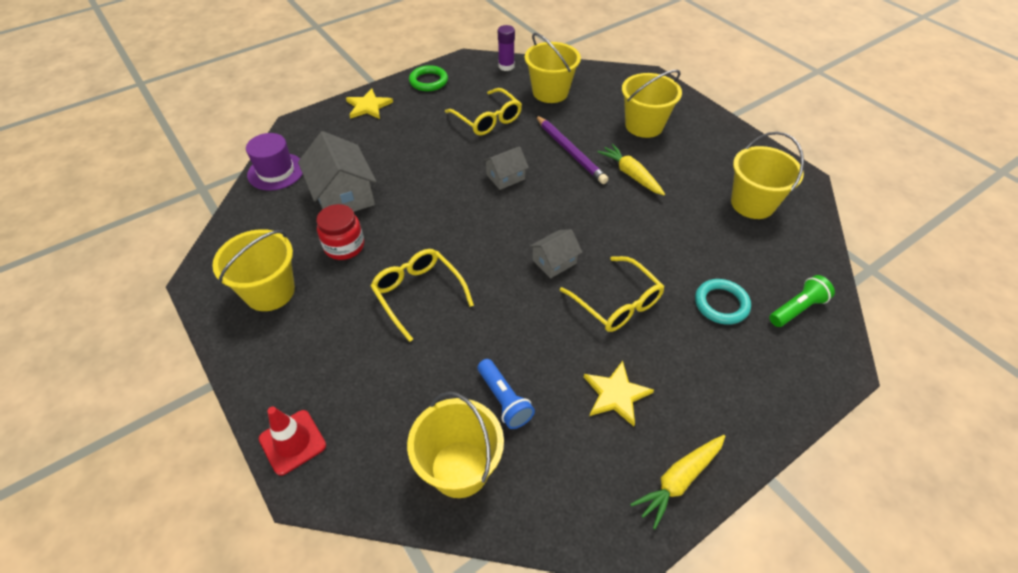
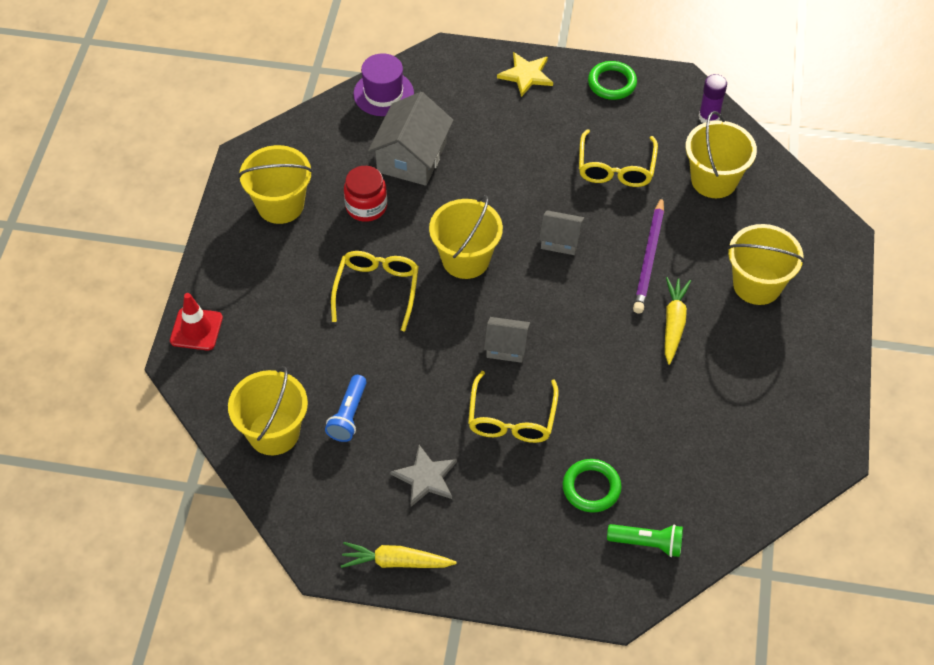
camera: 45 degrees right, 5 degrees up
yellow star [584,361,654,426] -> grey star [390,445,457,507]
turquoise ring [695,279,751,325] -> green ring [563,459,622,513]
yellow bucket [731,132,804,219] -> yellow bucket moved to [429,195,503,279]

